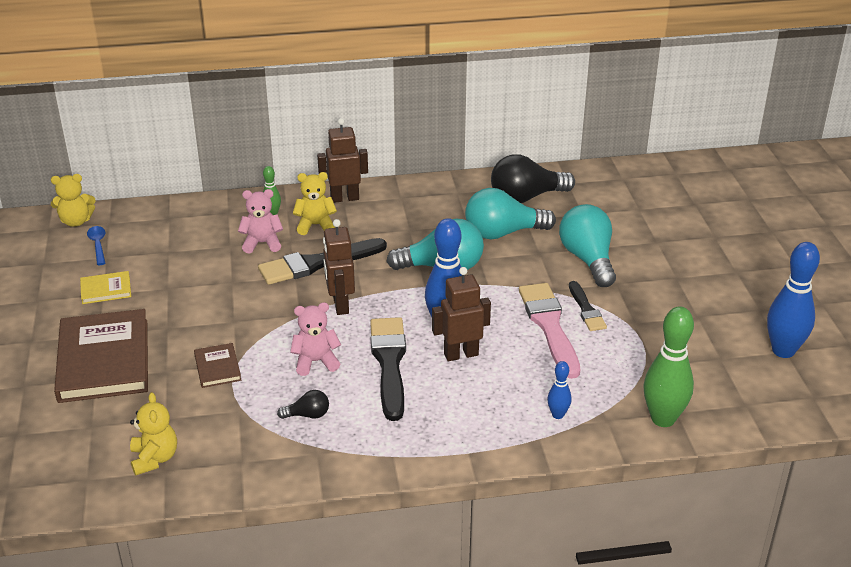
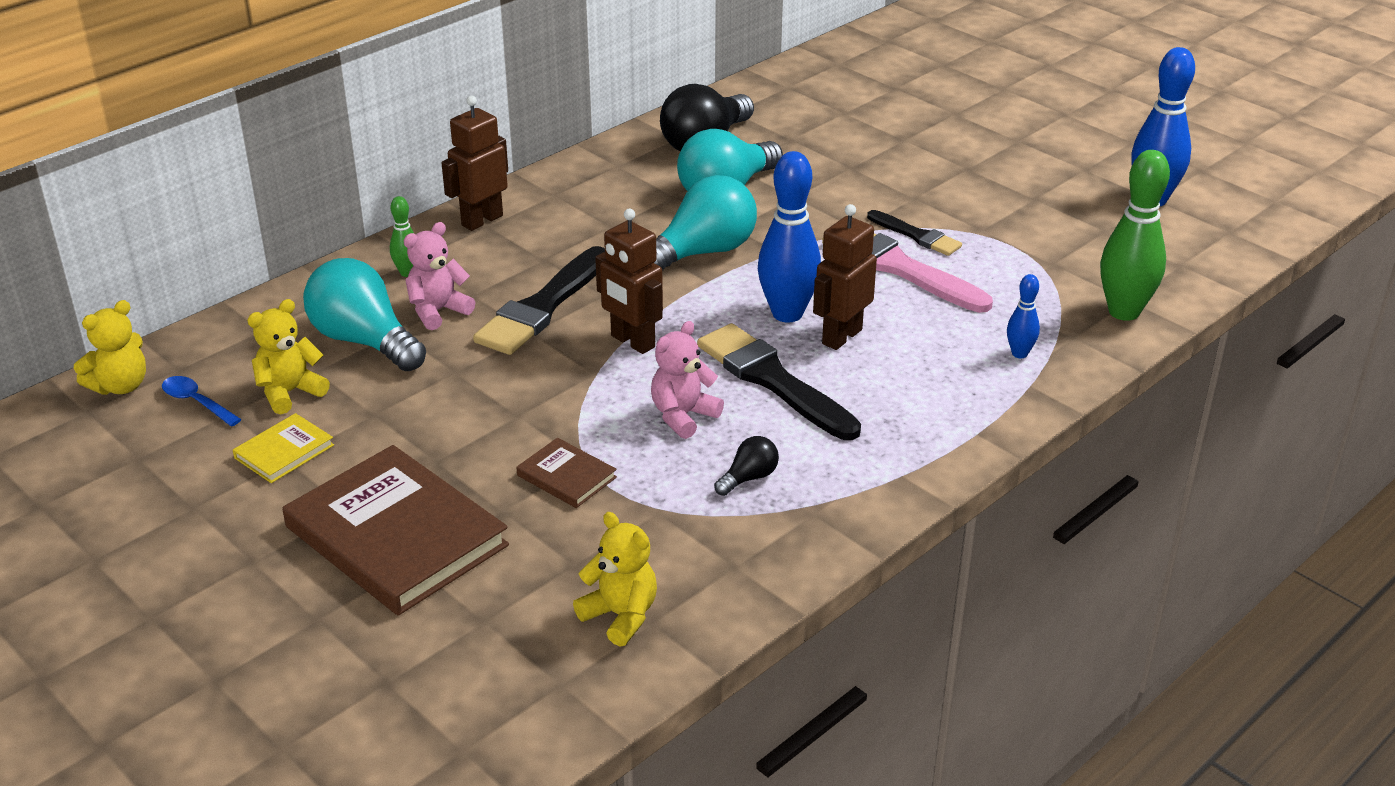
camera: 35 degrees left, 0 degrees up
yellow teddy bear [293,172,337,235] -> yellow teddy bear moved to [247,299,330,415]
turquoise light bulb [559,204,616,287] -> turquoise light bulb moved to [303,258,426,371]

